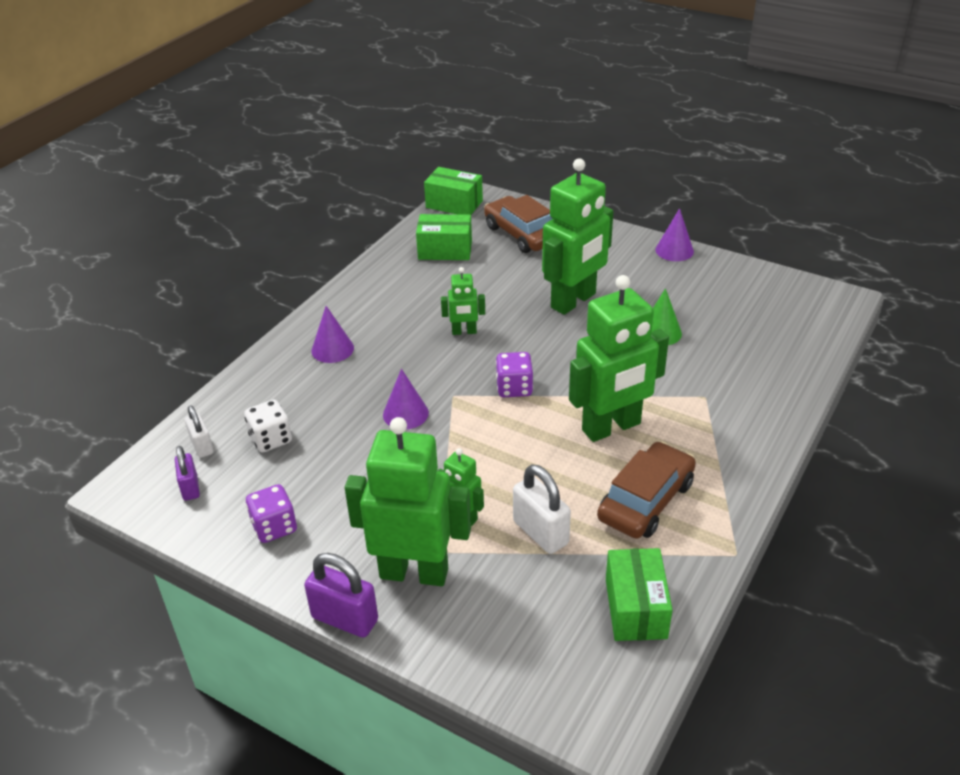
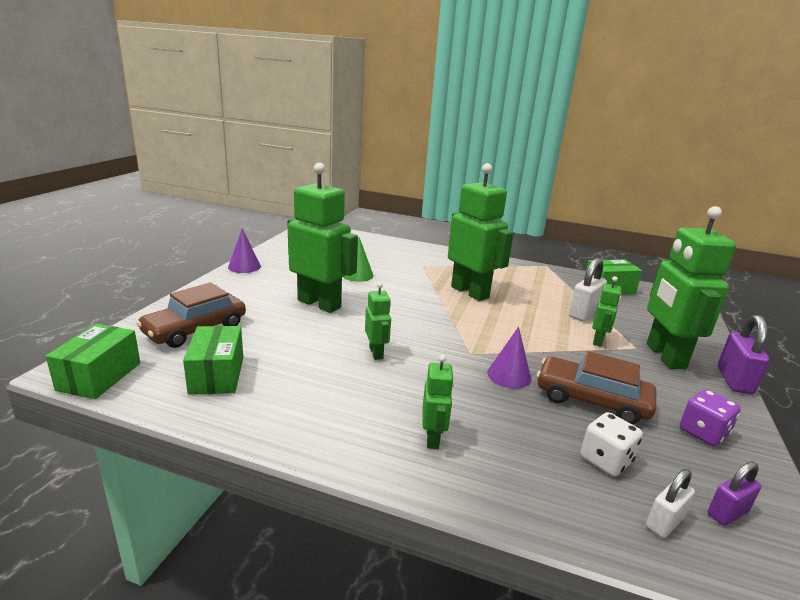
camera: 105 degrees left, 15 degrees down
purple cone [311,306,354,363] -> green robot [423,355,454,449]
purple dice [496,352,533,397] -> none
brown car [597,442,696,539] -> brown car moved to [537,351,656,424]

